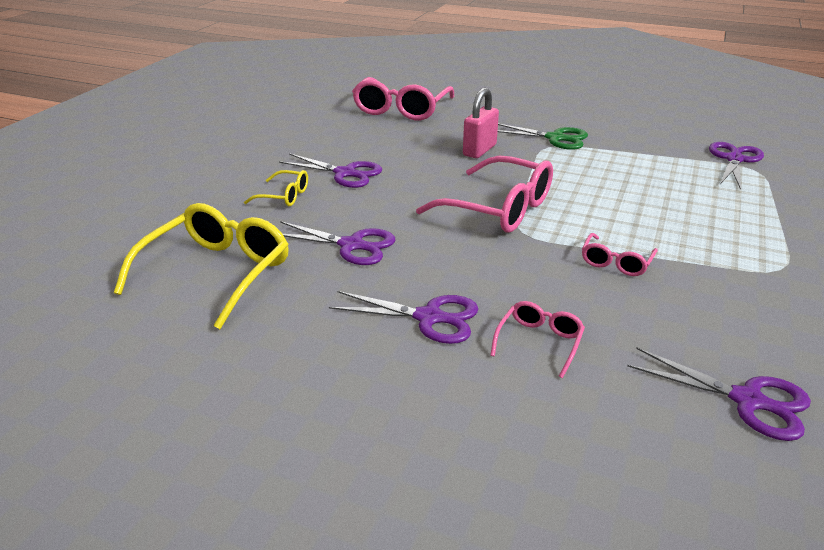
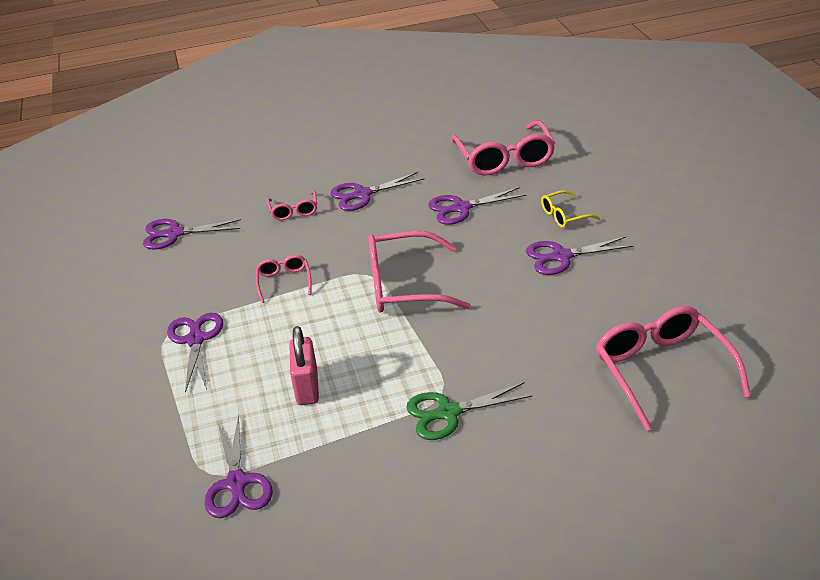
camera: 145 degrees right, 5 degrees up
yellow glasses [114,203,289,329] -> pink glasses [452,120,555,176]
pink padlock [463,88,499,158] -> pink padlock moved to [289,326,319,405]
none -> purple scissors [167,313,223,393]

